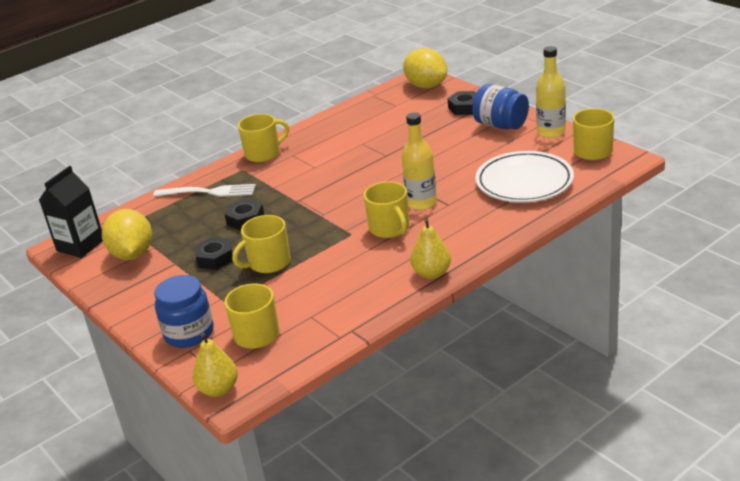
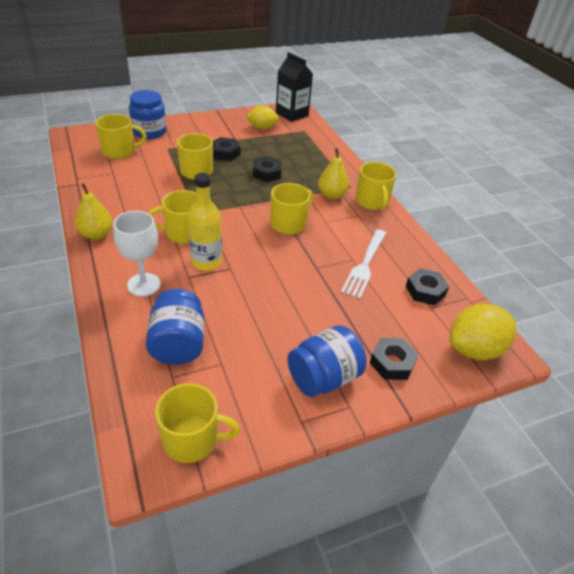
camera: 100 degrees right, 10 degrees up
yellow lemon [102,209,152,260] -> yellow lemon [246,105,279,130], size x0.66
white fork [153,184,256,197] -> white fork moved to [341,229,386,299]
yellow pear [192,333,238,397] -> yellow pear moved to [318,149,349,199]
white plate [475,151,574,202] -> blue jar [146,289,204,365]
yellow bottle [536,46,566,138] -> none
none -> white goblet [113,211,161,297]
none -> yellow mug [270,183,314,235]
none -> black nut [406,268,449,305]

